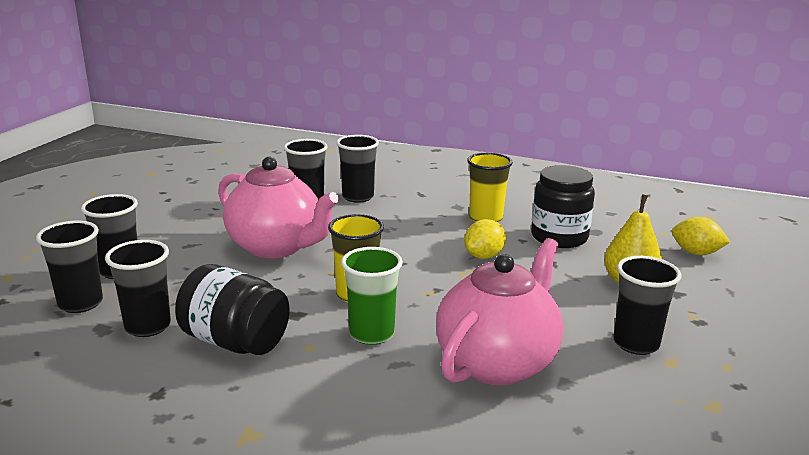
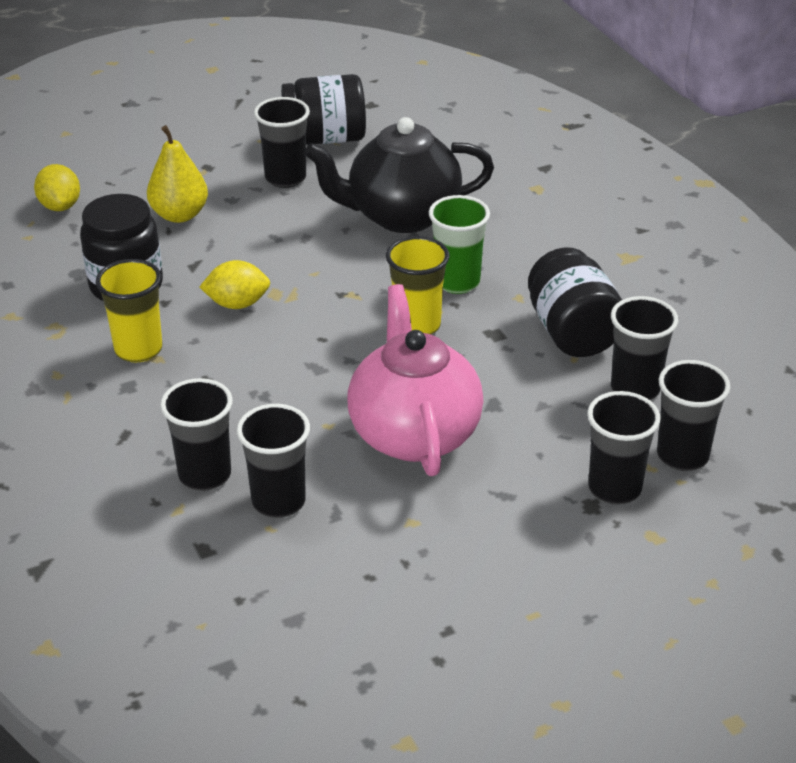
camera: 135 degrees left, 15 degrees up
pink teapot [436,238,564,385] -> black teapot [304,117,494,233]
none -> black jar [281,74,366,145]

